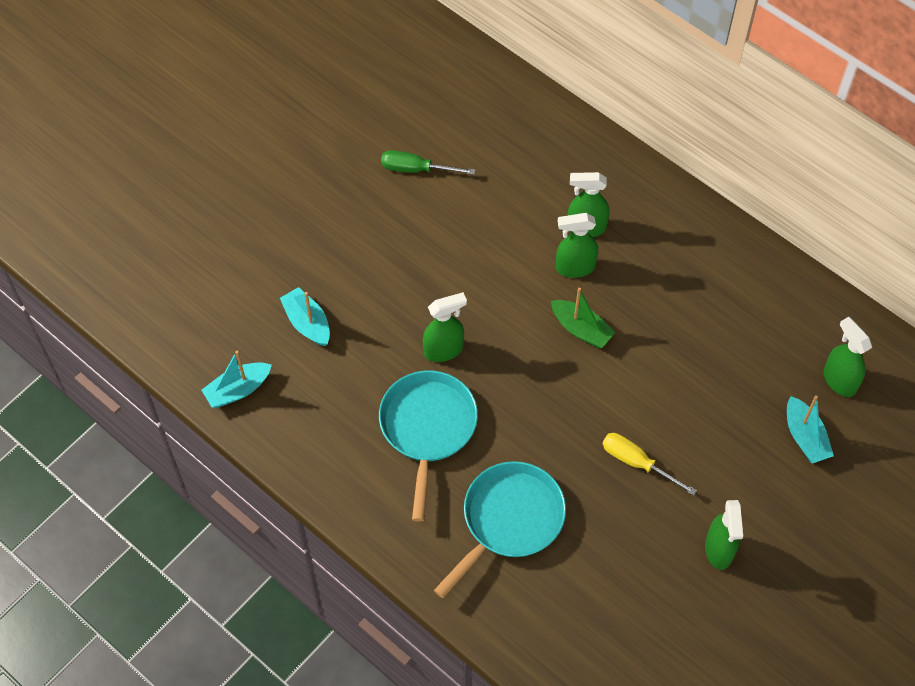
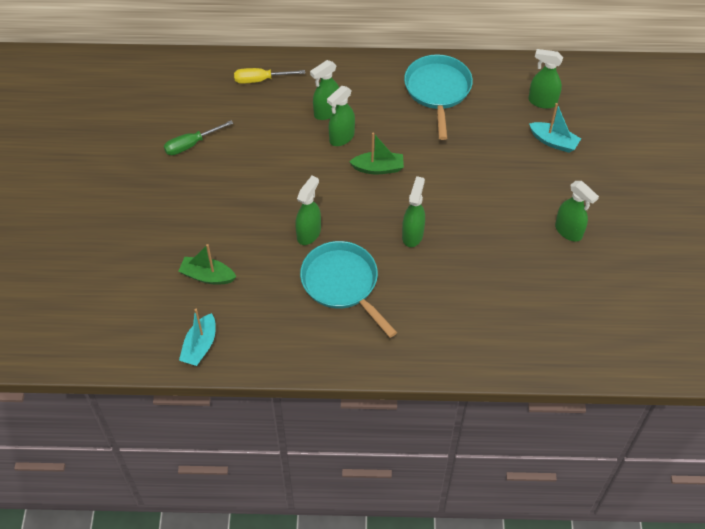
camera: 40 degrees left, 5 degrees down
turquoise boat [280,287,330,346] -> green boat [179,244,236,284]
turquoise pan [434,461,566,598] -> turquoise pan moved to [404,54,473,140]
yellow screwdriver [603,433,697,496] -> yellow screwdriver moved to [234,68,305,84]
none -> green spray bottle [402,176,425,247]

